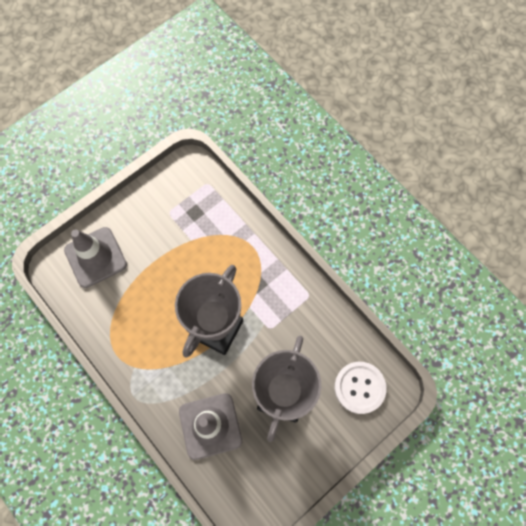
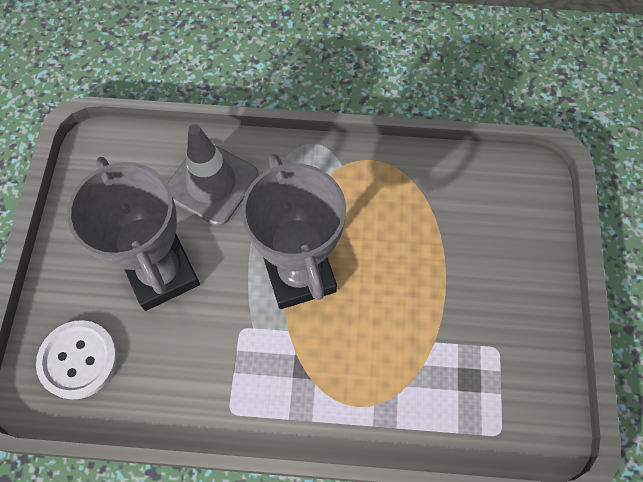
camera: 135 degrees right, 5 degrees down
grey traffic cone [64,227,127,288] -> none

